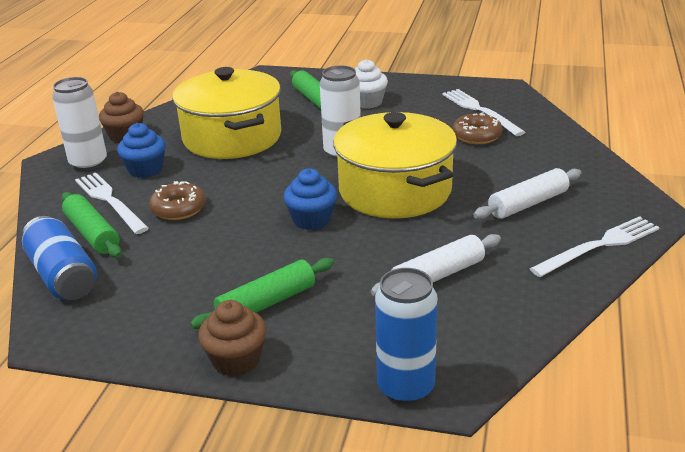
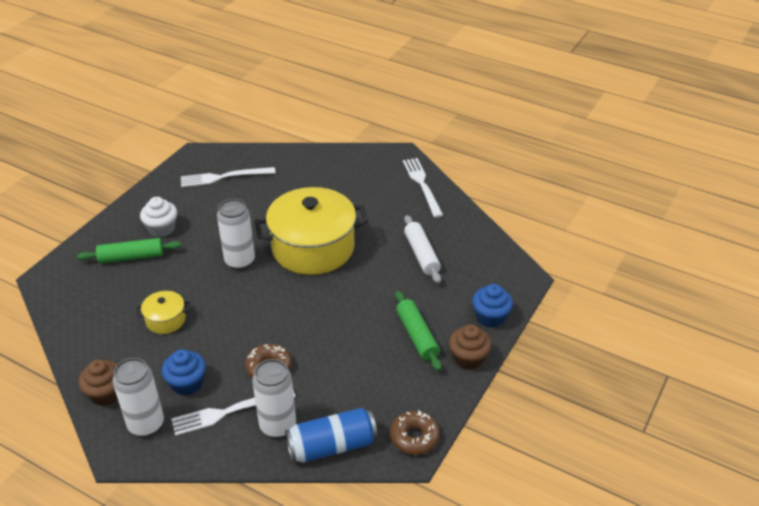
camera: 75 degrees left, 10 degrees up
green rolling pin [61,192,122,258] -> white can [252,359,296,438]
yellow pot [172,67,281,159] -> yellow pot [136,291,190,334], size x0.44
blue cupcake [283,169,337,230] -> blue cupcake moved to [472,284,513,328]
blue can [375,268,438,405] -> none
brown donut [452,112,503,144] -> brown donut moved to [390,410,440,455]
white rolling pin [473,168,581,219] -> none

